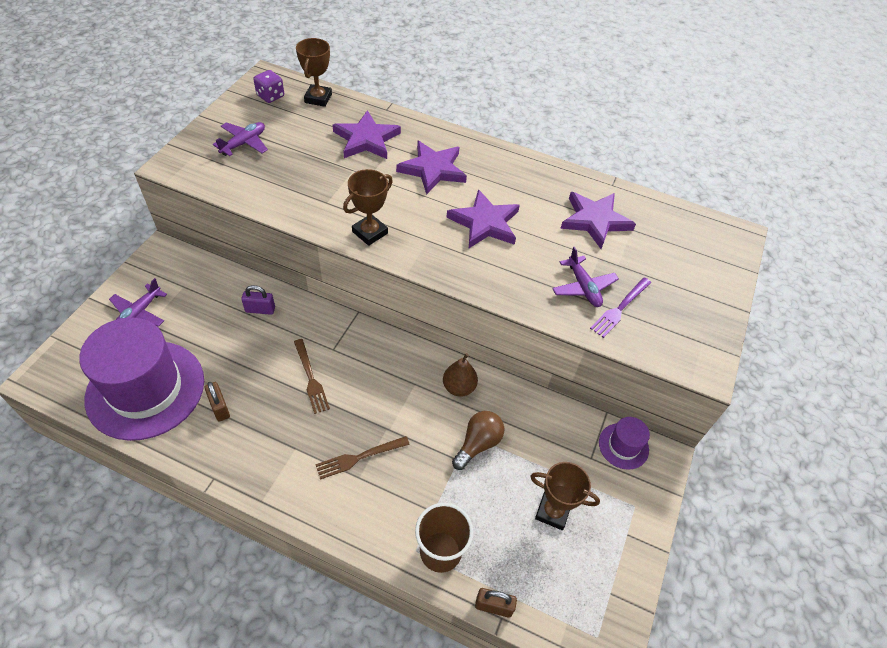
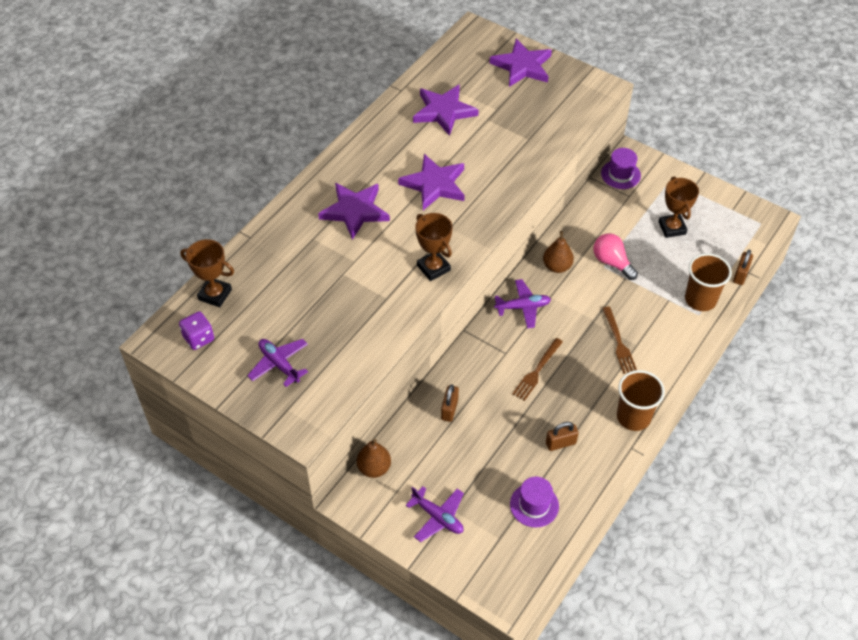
camera: 75 degrees left, 0 degrees up
purple hat [79,318,204,441] -> purple hat [510,477,559,527], size x0.44
purple padlock [241,285,275,315] -> brown padlock [441,384,459,422]
brown fork [294,339,330,414] -> brown fork turned 135 degrees clockwise [512,338,563,401]
purple star [333,110,401,159] -> purple star moved to [489,39,552,87]
brown light bulb [452,411,504,470] -> pink light bulb [593,233,638,280]
brown trophy [530,462,600,530] -> brown trophy turned 45 degrees counterclockwise [659,176,699,238]
purple plane [552,247,619,307] -> purple plane moved to [494,279,551,328]
purple fork [590,277,651,338] -> none
none -> brown pear [357,439,391,478]
none -> brown cup [617,370,665,431]

